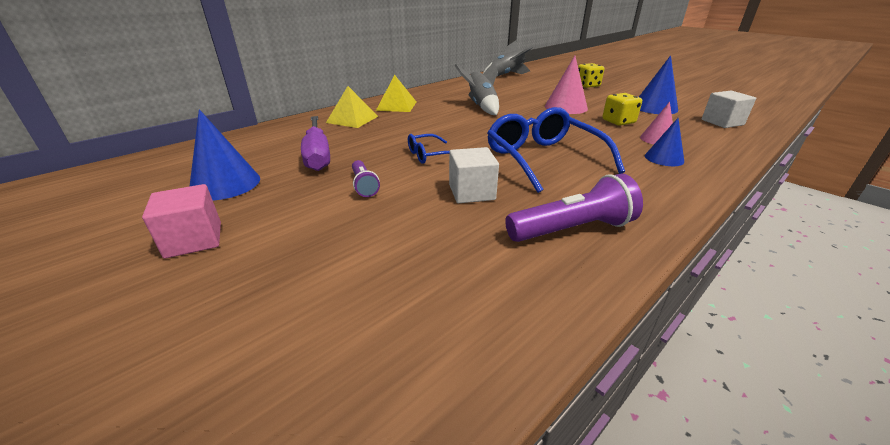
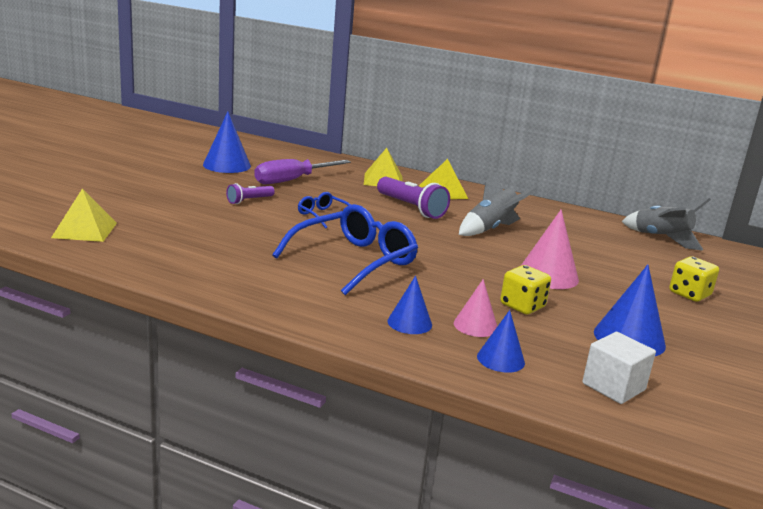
camera: 65 degrees right, 10 degrees down
pink cube [142,184,221,259] -> none
white cube [449,147,499,203] -> none
purple flashlight [505,173,643,242] -> purple flashlight moved to [377,177,450,219]
none -> yellow pyramid [51,188,117,242]
none -> blue cone [477,310,525,373]

